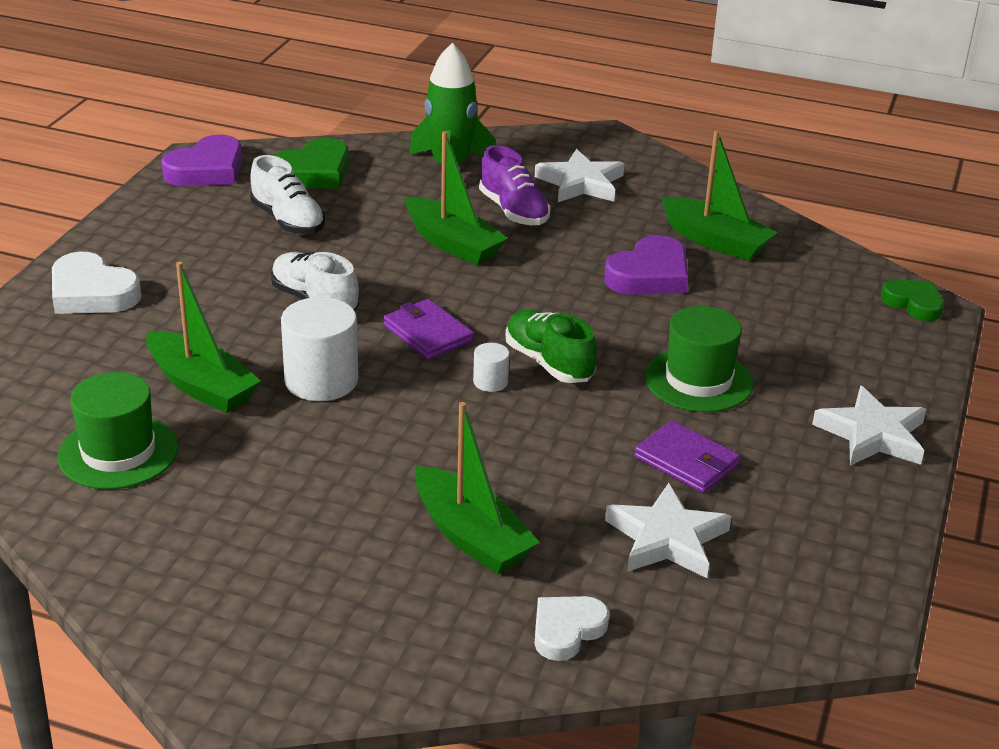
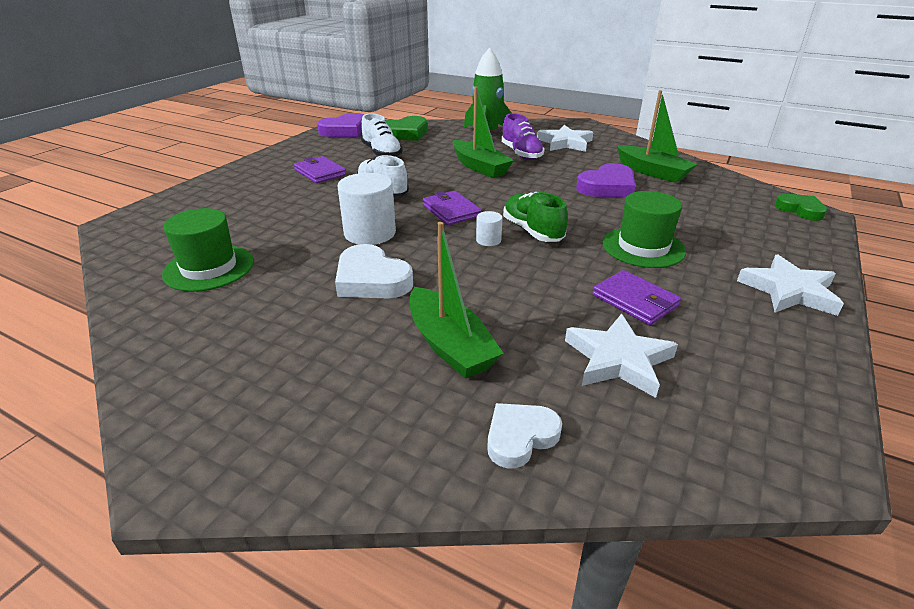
camera: 10 degrees right, 0 degrees up
white heart [52,252,142,314] -> white heart moved to [335,244,413,298]
green boat [146,262,261,413] -> none
none -> purple wallet [294,156,346,183]

